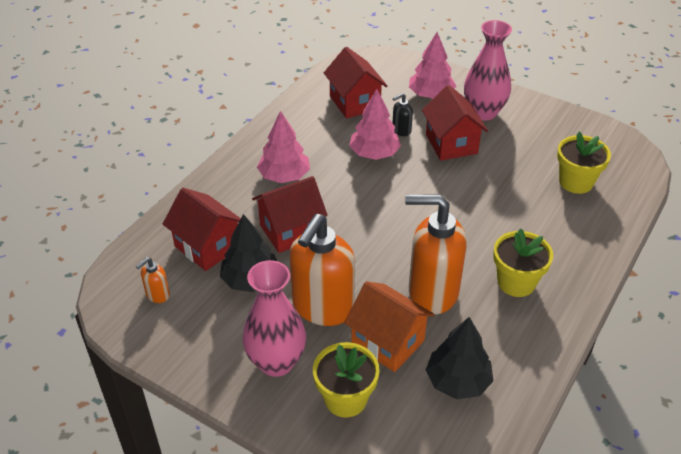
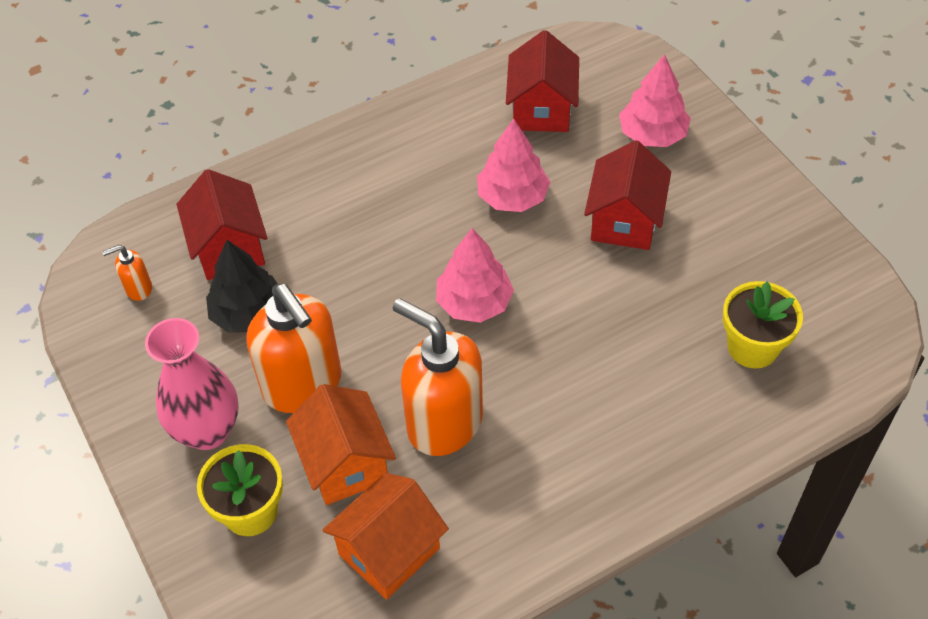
camera: 30 degrees right, 10 degrees up
red house [252,176,328,253] -> none
pink tree [257,111,310,183] -> pink tree moved to [436,228,514,323]
orange soap dispenser [290,214,355,326] -> orange soap dispenser turned 90 degrees counterclockwise [247,284,342,413]
black soap dispenser [392,93,413,136] -> none
black tree [426,317,493,399] -> orange house [323,473,449,599]
pink vase [464,20,512,121] -> none
yellow flower pot [493,228,553,297] -> none

